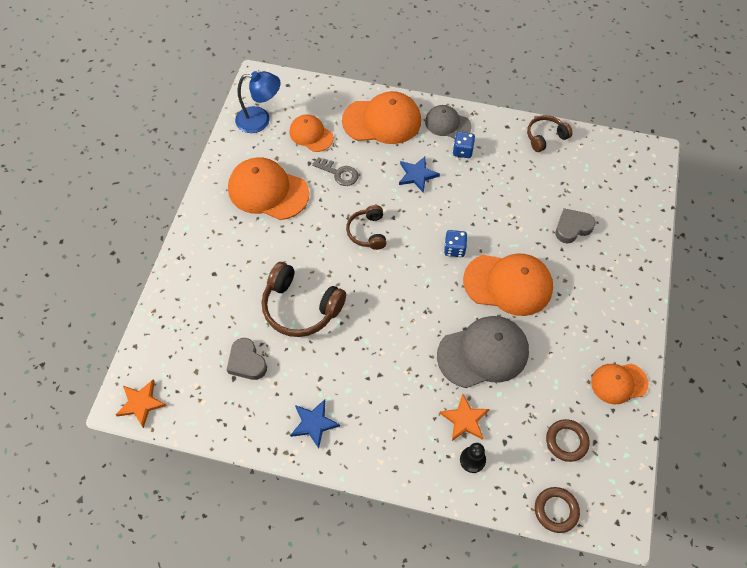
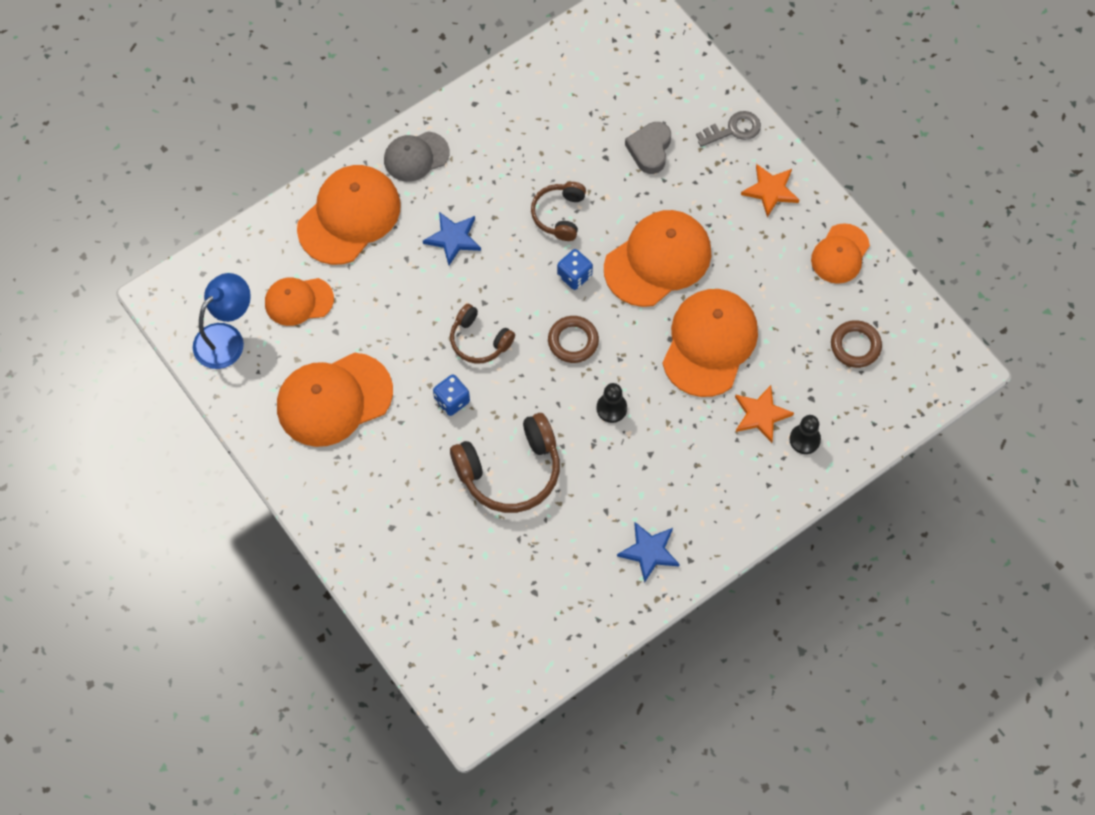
camera: 50 degrees left, 5 degrees up
orange star [116,379,167,428] -> orange star moved to [741,164,799,217]
grey heart [227,338,267,380] -> none
grey key [312,157,358,186] -> grey key moved to [696,111,761,147]
grey cap [437,316,529,388] -> orange cap [662,289,758,397]
blue dice [453,132,475,158] -> blue dice moved to [433,375,470,416]
brown headphones [527,115,573,152] -> brown headphones moved to [531,182,586,241]
brown ring [535,487,580,533] -> brown ring moved to [548,316,599,363]
none -> black pawn [597,383,627,423]

